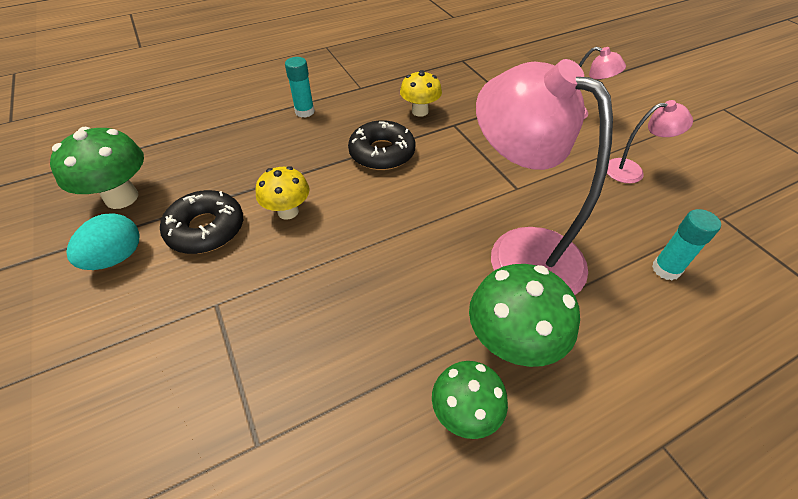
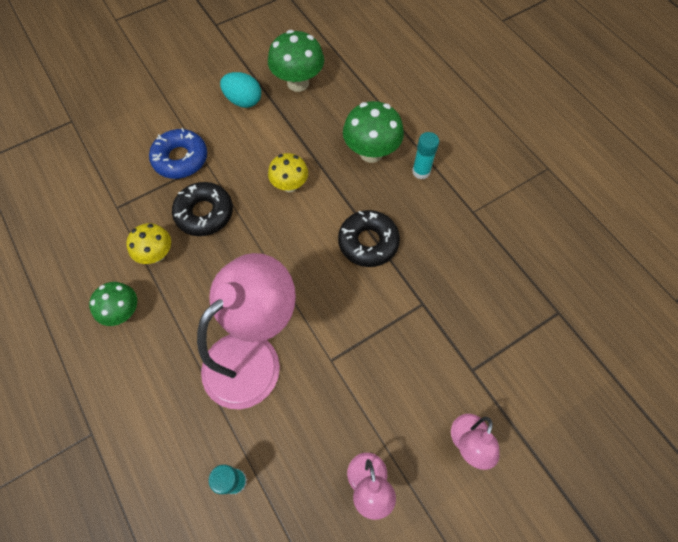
camera: 85 degrees right, 15 degrees up
black donut [160,190,243,254] -> black donut moved to [172,182,233,236]
yellow mushroom [400,70,442,117] -> yellow mushroom moved to [126,223,171,264]
green mushroom [469,264,580,367] -> green mushroom moved to [343,101,404,163]
none -> blue donut [149,128,207,179]

